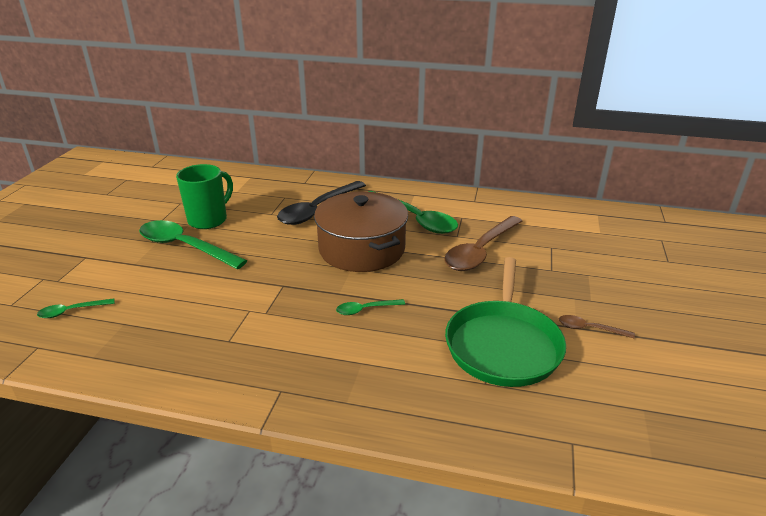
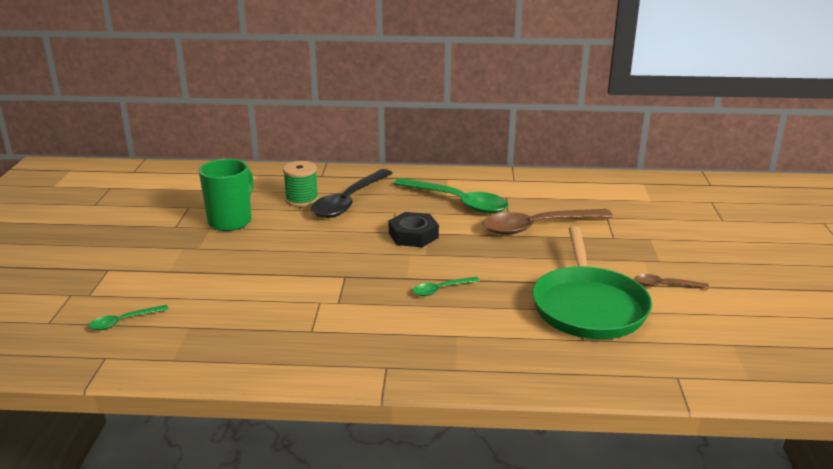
camera: 10 degrees left, 5 degrees down
green spoon [139,220,247,269] -> none
brown pot [314,191,408,272] -> black nut [389,212,439,247]
brown spoon [444,216,523,271] -> brown spoon turned 45 degrees clockwise [482,209,613,235]
none -> green spool [283,161,319,207]

